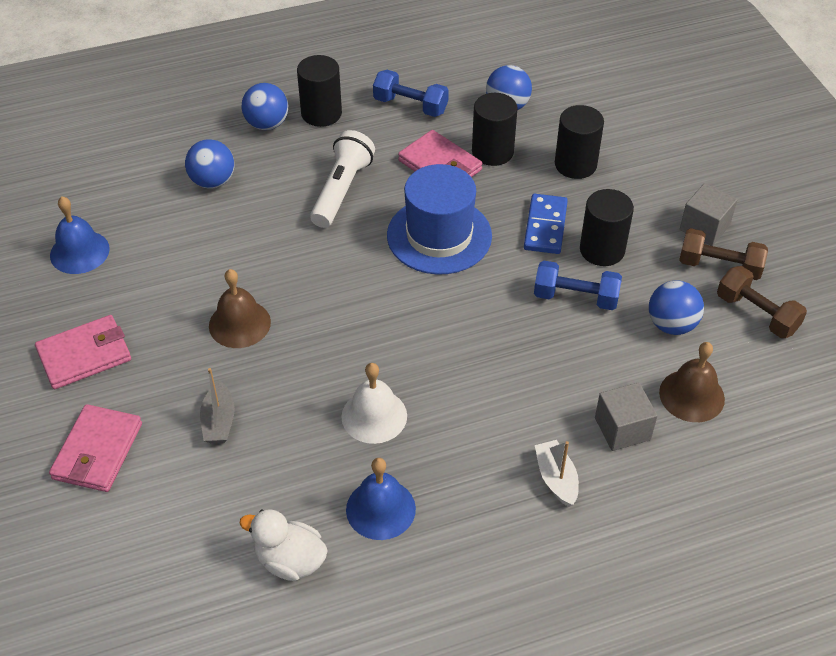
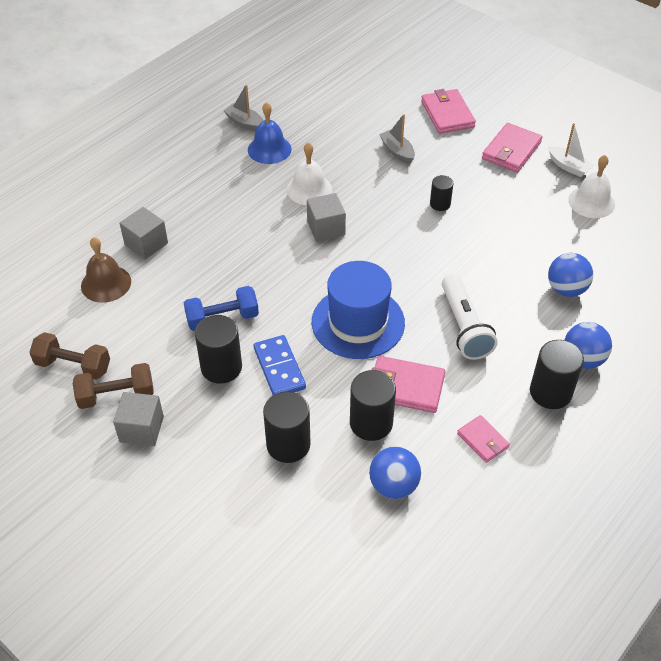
camera: 150 degrees right, 0 degrees up
blue bell [50,196,110,274] -> white bell [568,155,615,218]
brown bell [209,269,271,348] -> black cylinder [430,175,453,211]
white duck [239,509,328,581] -> none
blue dumbbell [373,70,449,117] -> pink wallet [457,415,510,463]
white boat [535,440,579,507] -> white boat moved to [548,123,594,177]
blue ball [649,280,704,335] -> none
none -> grey boat [224,84,264,131]
none -> grey cube [307,193,346,242]

